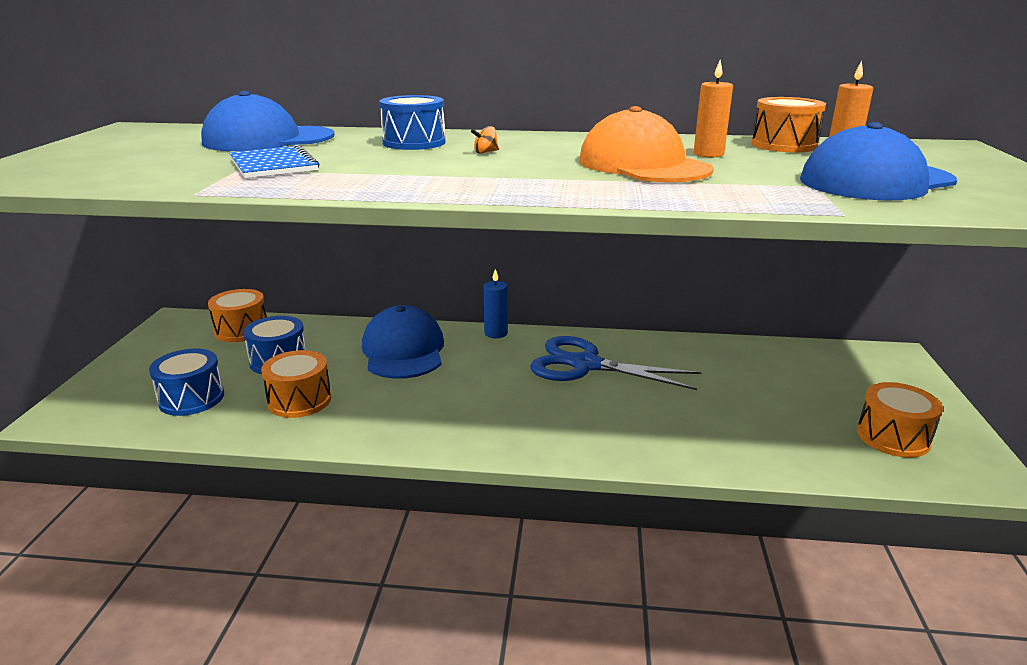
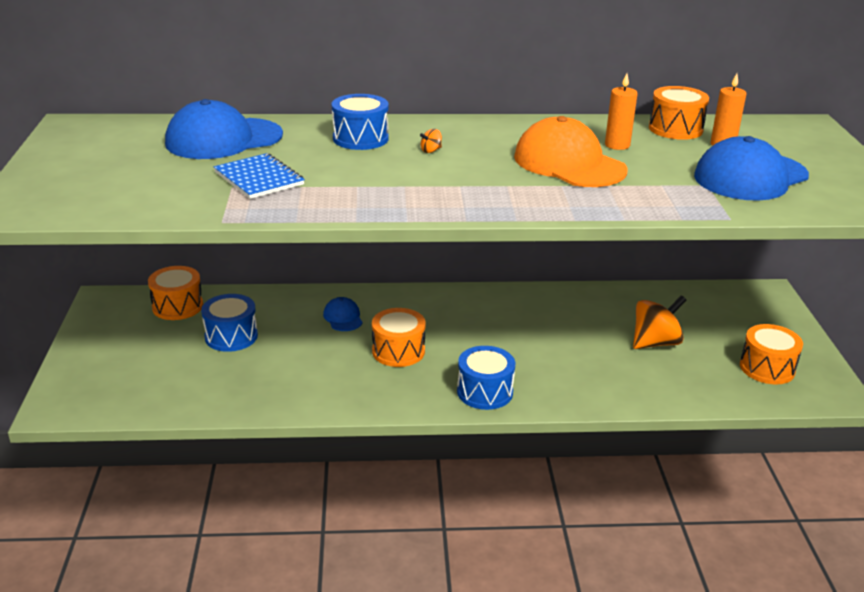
camera: 10 degrees left, 5 degrees up
blue drum [149,349,224,416] -> blue drum moved to [457,346,515,410]
orange drum [261,350,331,418] -> orange drum moved to [372,308,426,367]
blue cap [362,305,444,379] -> blue cap [323,297,363,331], size x0.48
blue candle [483,269,508,338] -> none
blue scissors [530,336,701,390] -> none
none -> orange spinning top [633,295,687,349]

